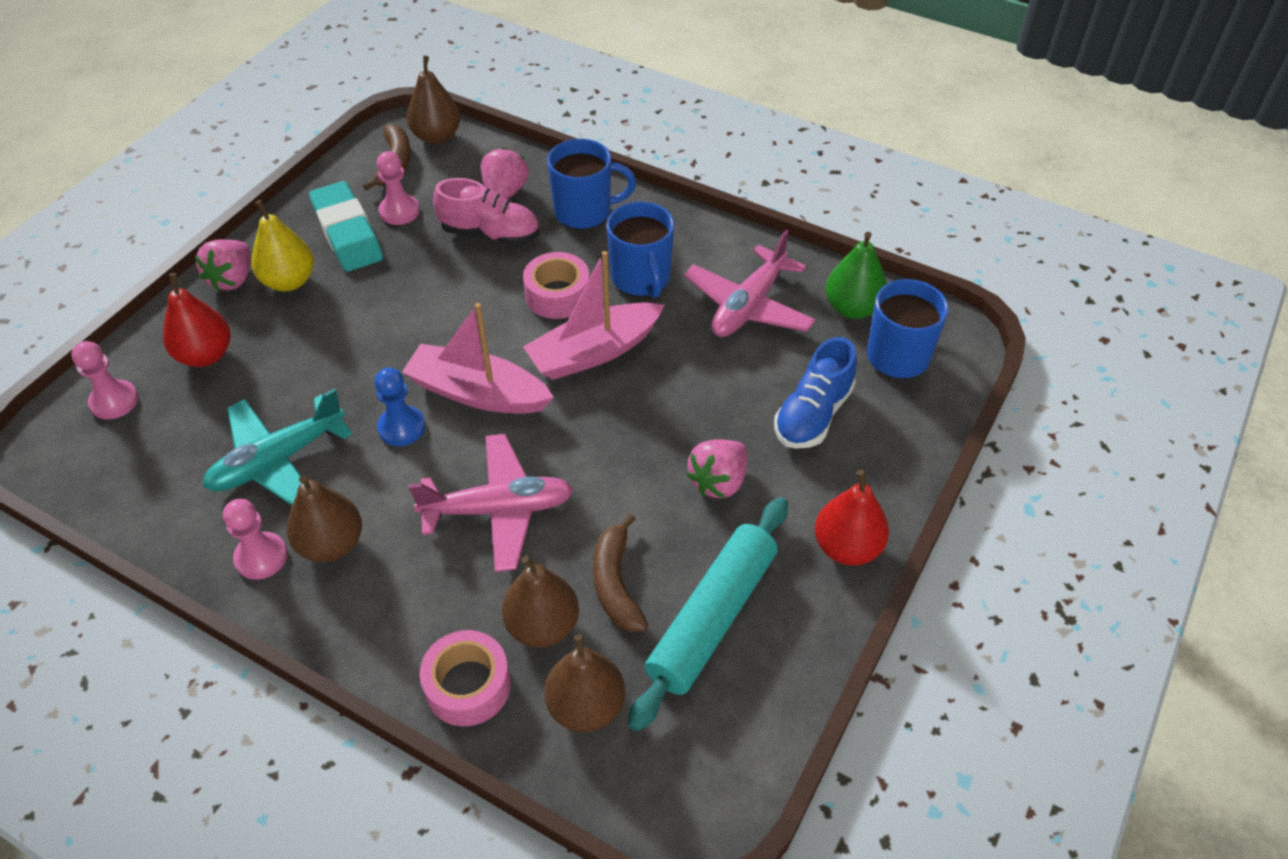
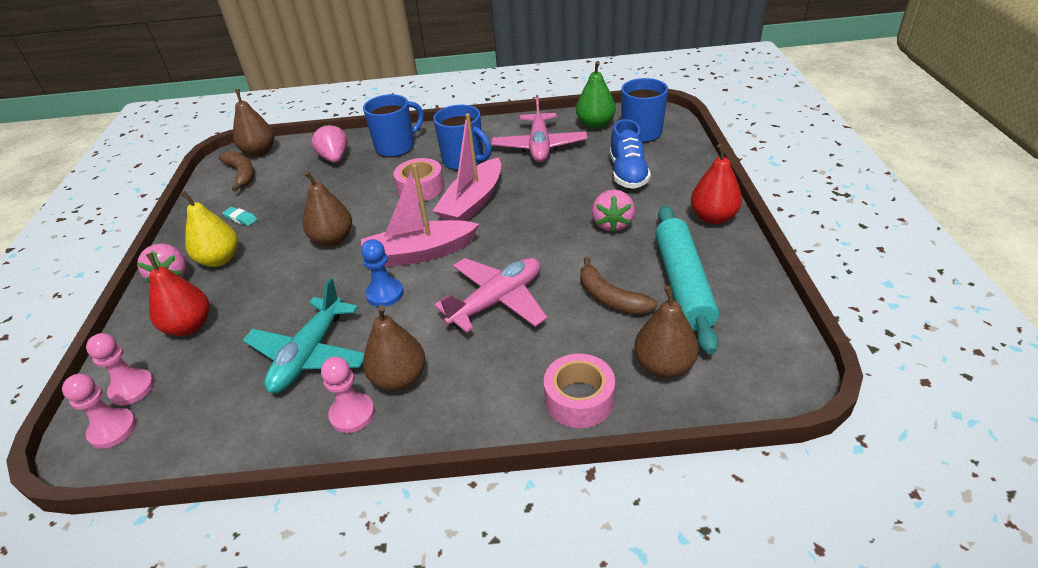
camera: 30 degrees left, 10 degrees down
turquoise eraser [309,181,383,271] -> turquoise eraser [222,207,257,226], size x0.41
pink pawn [377,151,420,225] -> pink pawn moved to [62,374,136,449]
pink shoe [433,178,539,245] -> none
brown pear [502,555,579,648] -> brown pear moved to [303,171,352,246]

